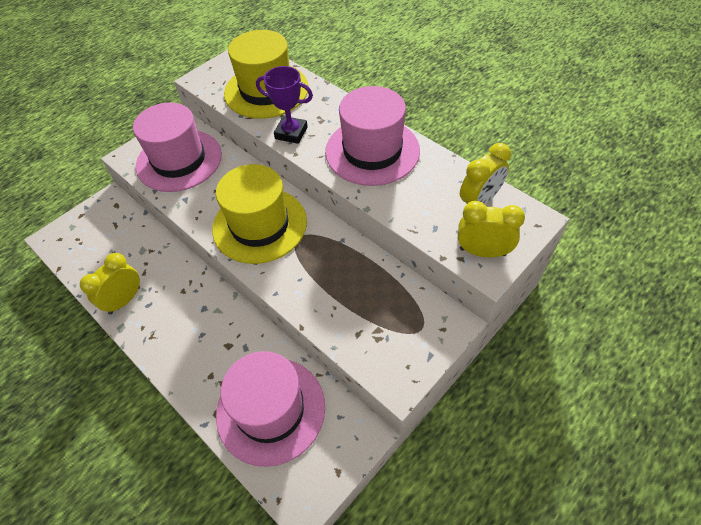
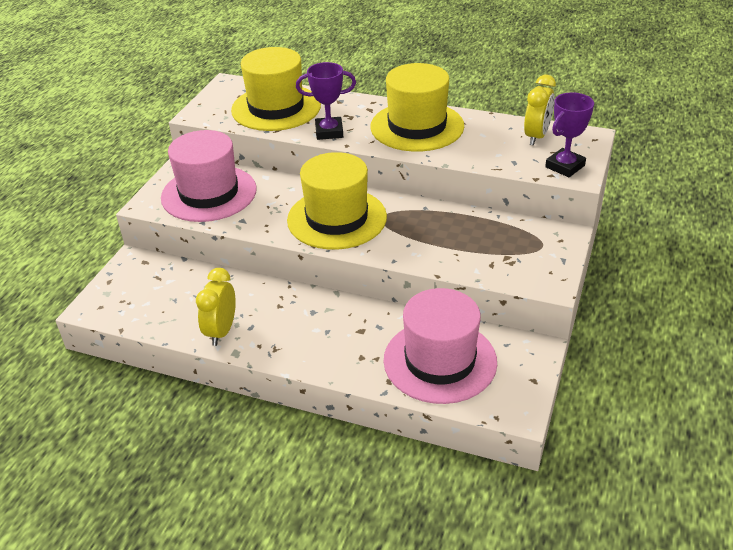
camera: 25 degrees left, 15 degrees down
pink hat [325,86,420,186] -> yellow hat [370,63,464,152]
yellow clock [458,201,525,257] -> purple trophy [545,92,594,177]

